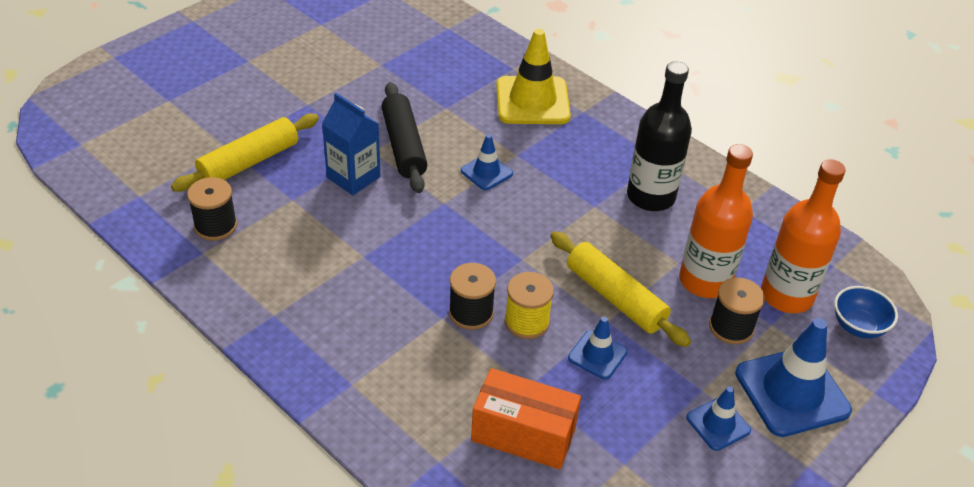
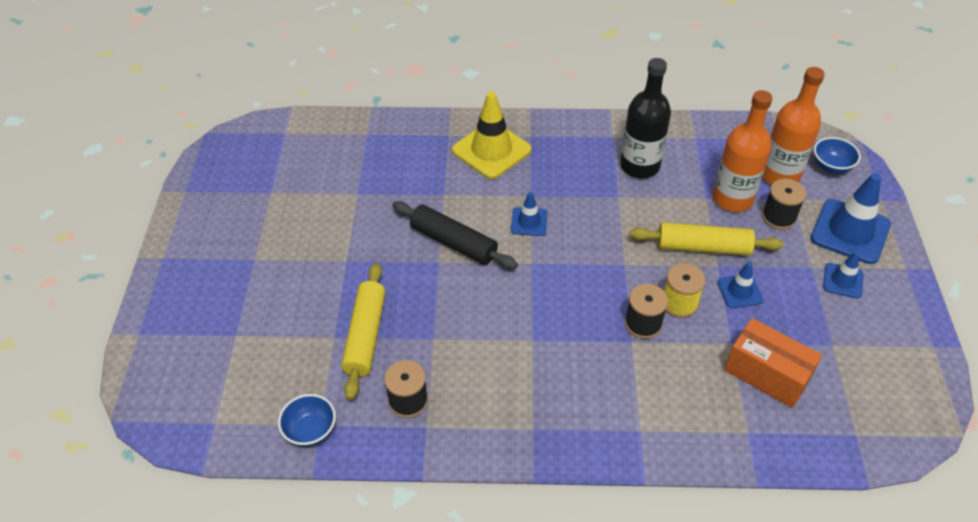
camera: 40 degrees left, 5 degrees up
blue carton [322,93,380,195] -> none
orange box [471,368,581,470] -> orange box turned 60 degrees clockwise [724,318,822,408]
none -> blue bowl [278,394,336,447]

